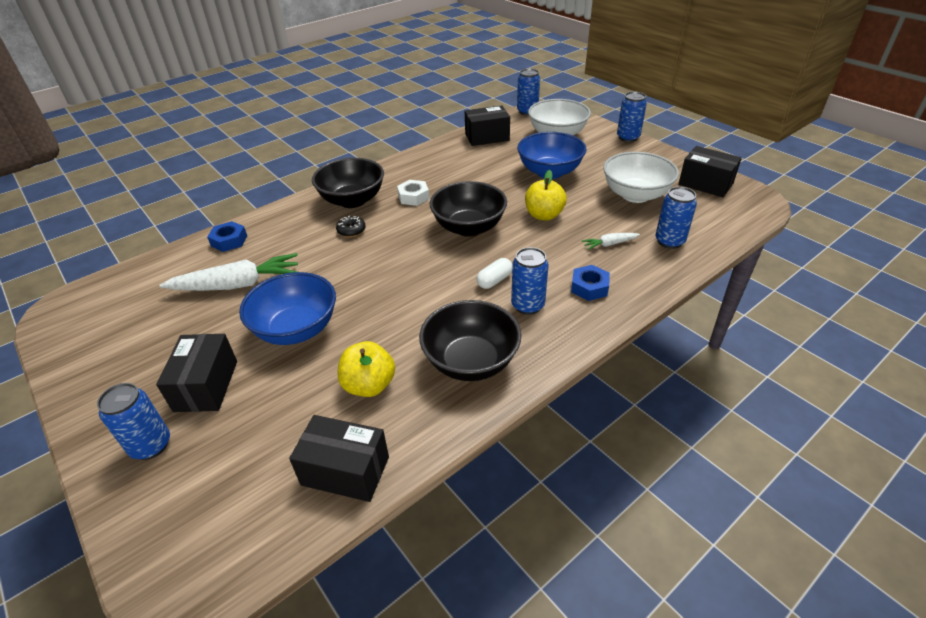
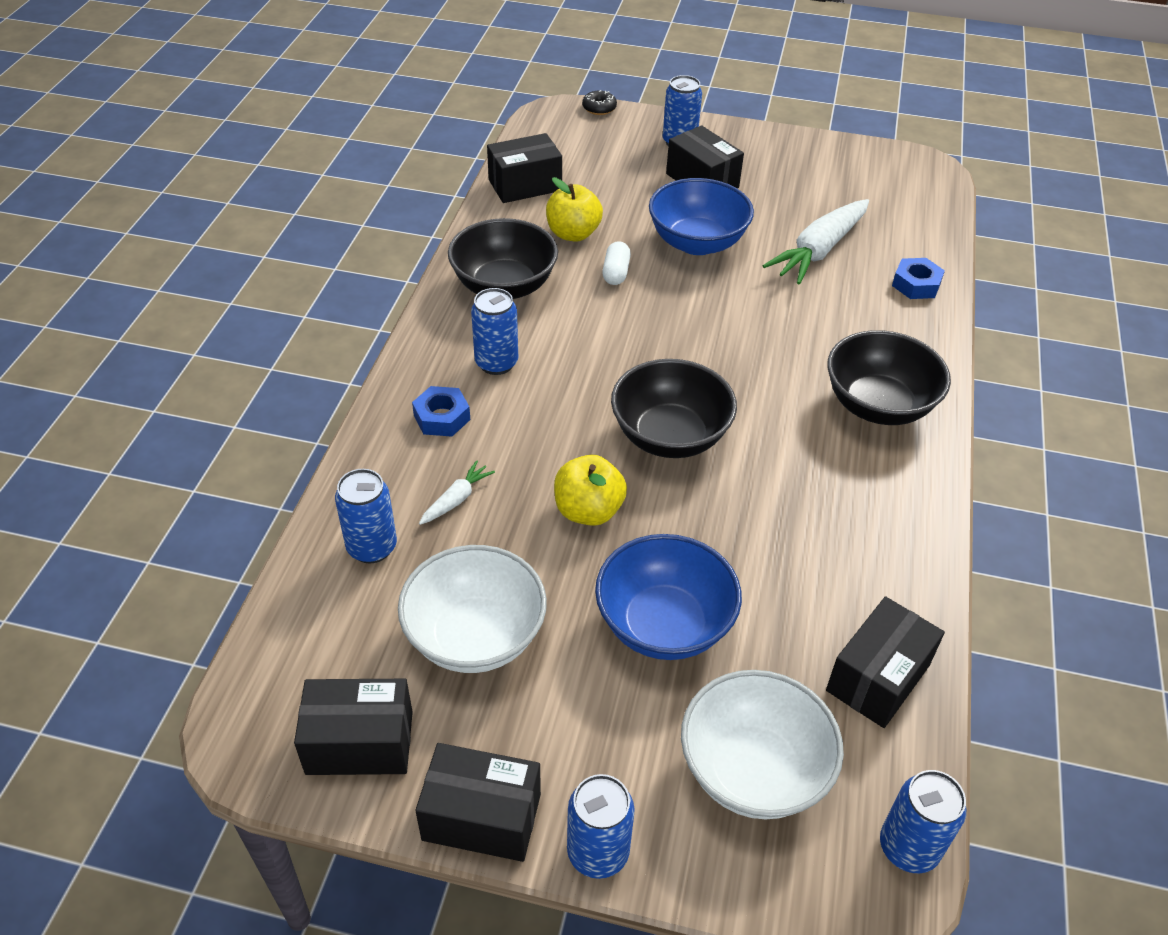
camera: 140 degrees right, 5 degrees up
black donut [336,216,366,237] -> black donut moved to [582,90,617,115]
white nut [397,180,429,206] -> none
white capsule [477,258,512,289] -> white capsule moved to [602,241,631,285]
none -> black box [415,743,541,862]

